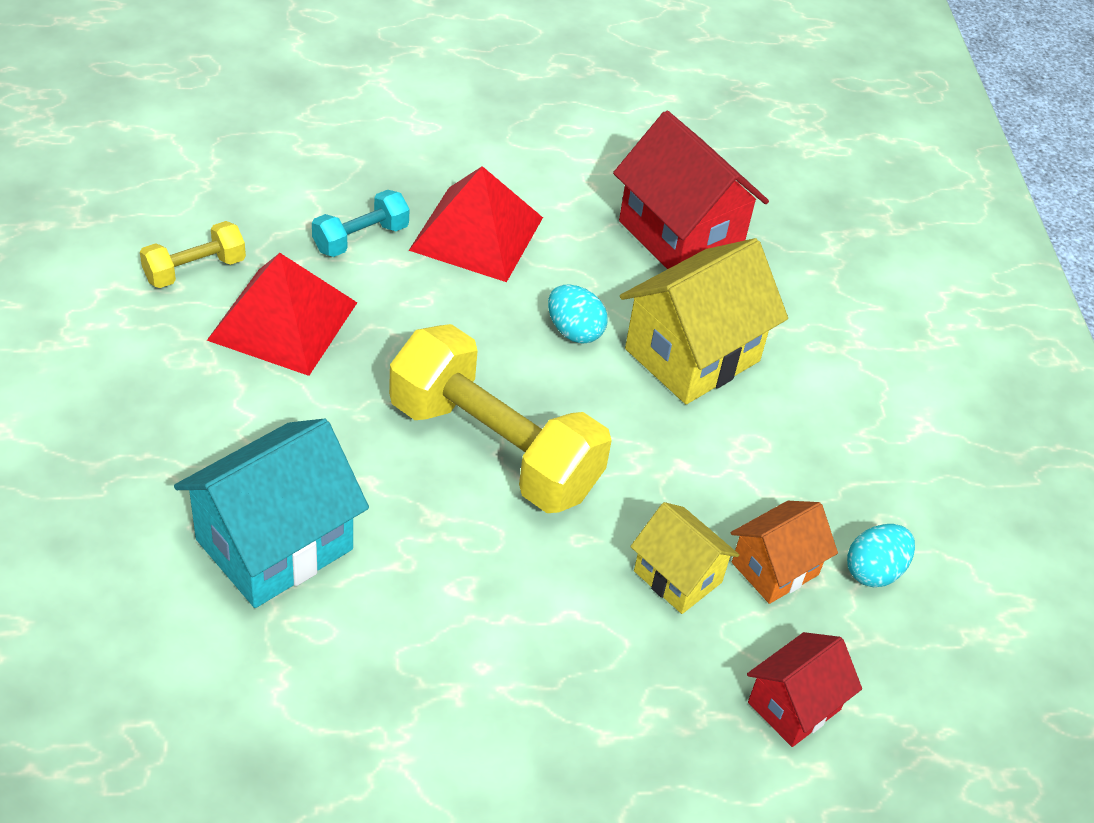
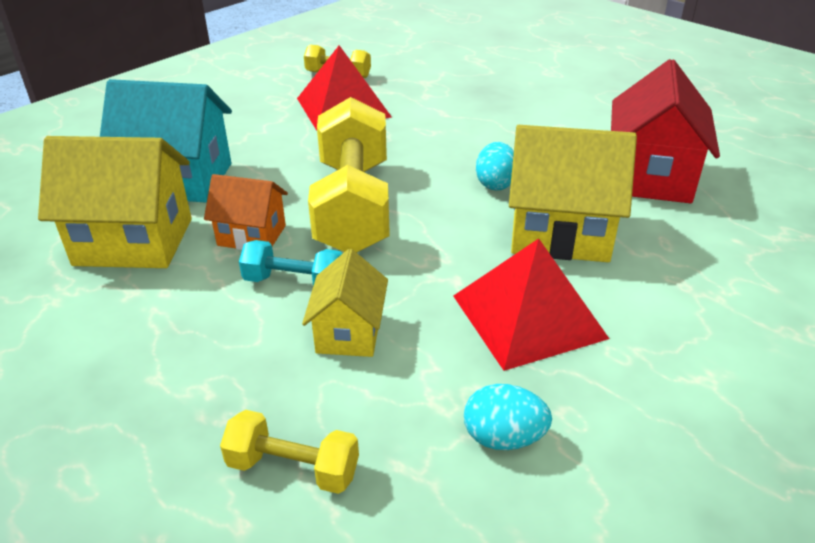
camera: 55 degrees right, 10 degrees down
turquoise dumbbell [312,190,410,257] -> turquoise dumbbell moved to [239,240,342,286]
red pyramid [409,166,543,282] -> red pyramid moved to [453,239,609,371]
orange house [731,501,838,604] -> orange house moved to [204,174,288,250]
red house [747,632,862,747] -> yellow dumbbell [220,410,359,494]
none -> yellow house [38,136,192,268]

